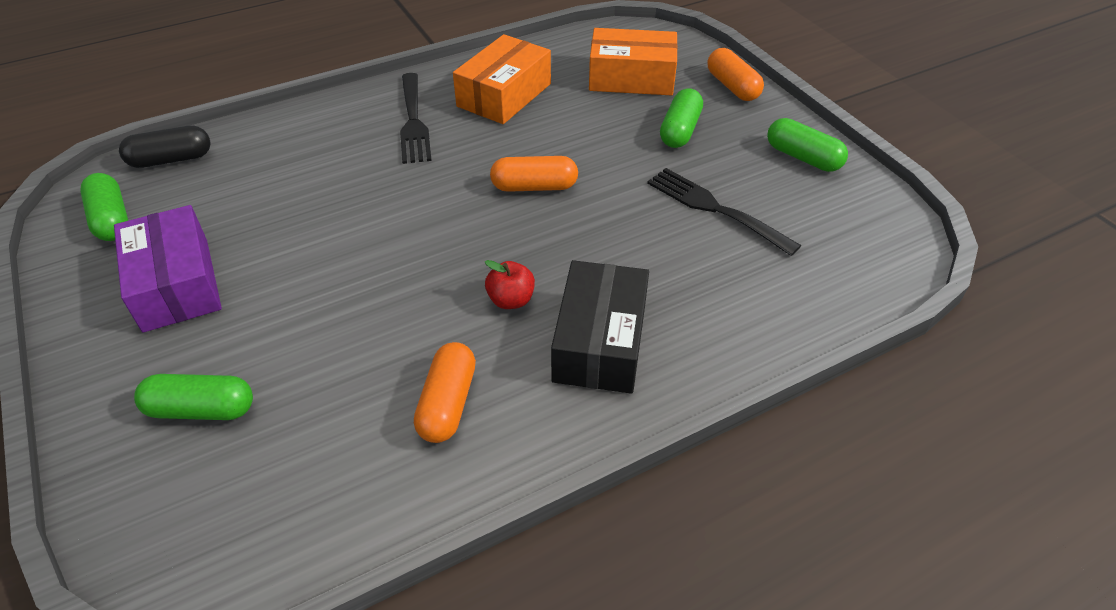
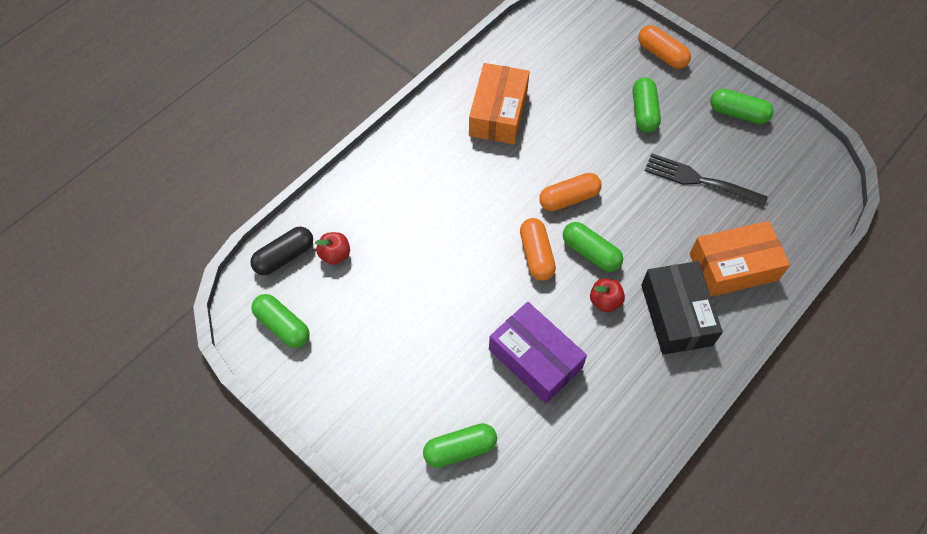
camera: 20 degrees left, 15 degrees up
purple box [114,205,222,333] -> purple box moved to [489,302,587,404]
black fork [400,73,432,164] -> none
orange capsule [414,342,476,443] -> orange capsule moved to [520,218,556,281]
orange box [589,28,678,95] -> orange box moved to [690,221,790,297]
none -> red apple [315,232,350,265]
none -> green capsule [563,222,623,272]

